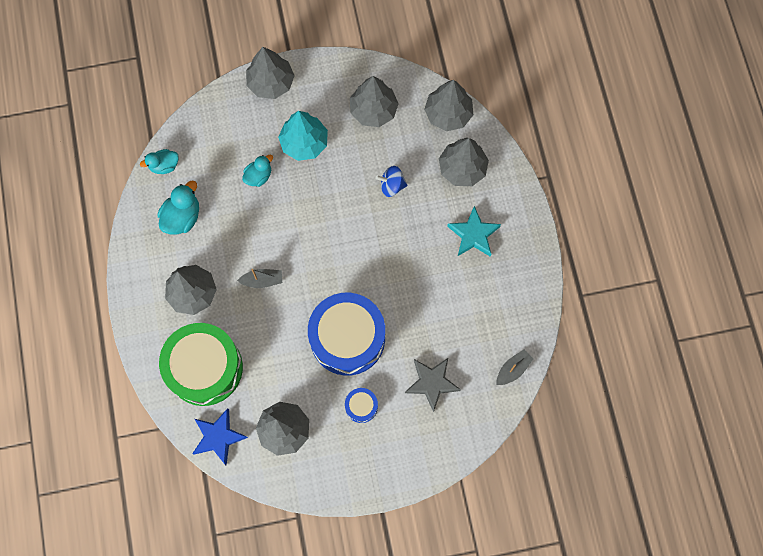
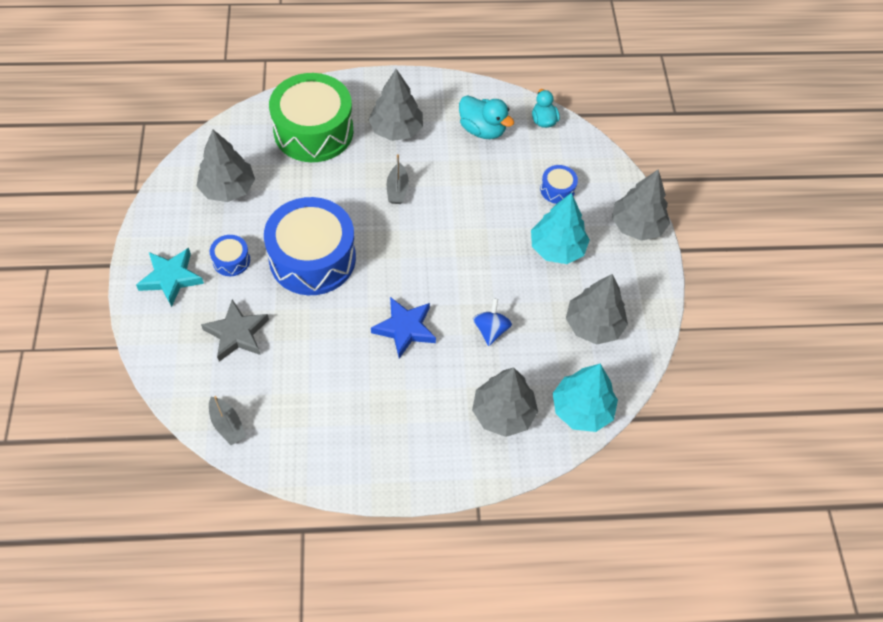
camera: 95 degrees right, 15 degrees down
blue star [192,408,248,466] -> blue star moved to [371,297,436,358]
turquoise duck [242,155,273,187] -> none
grey tree [424,80,473,131] -> turquoise tree [553,364,618,432]
turquoise star [447,206,501,257] -> turquoise star moved to [136,248,204,307]
none -> blue drum [540,165,578,204]

